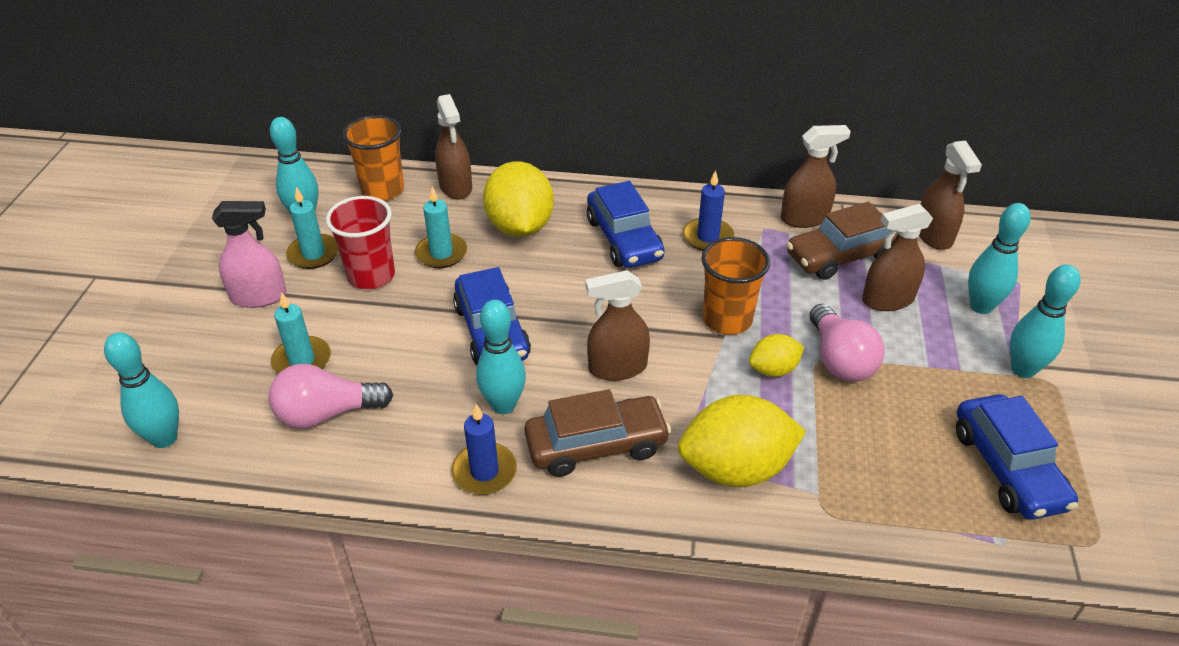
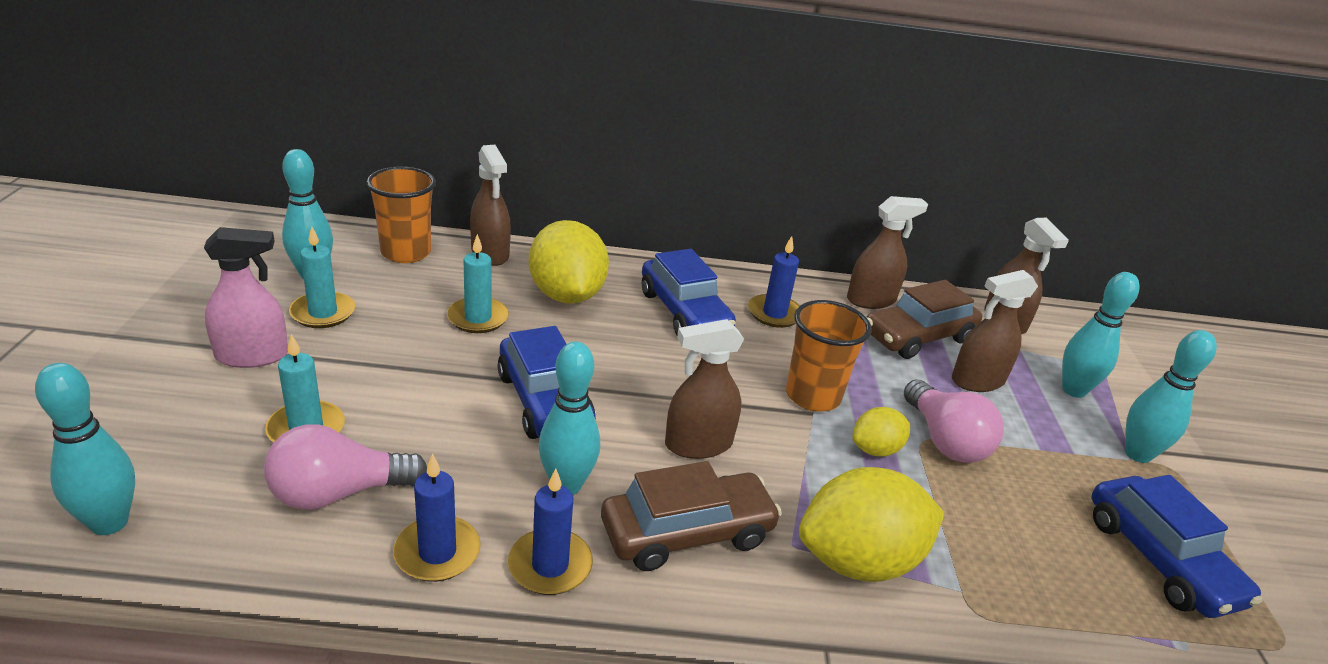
camera: 10 degrees left, 10 degrees down
red cup [326,196,395,289] -> none
none -> blue candle [393,453,481,582]

